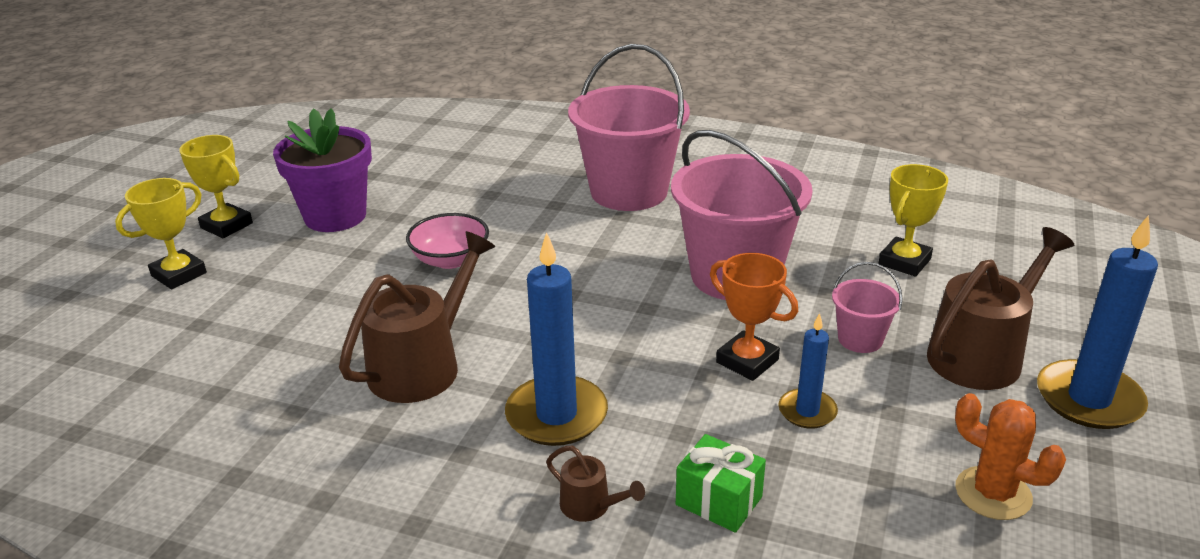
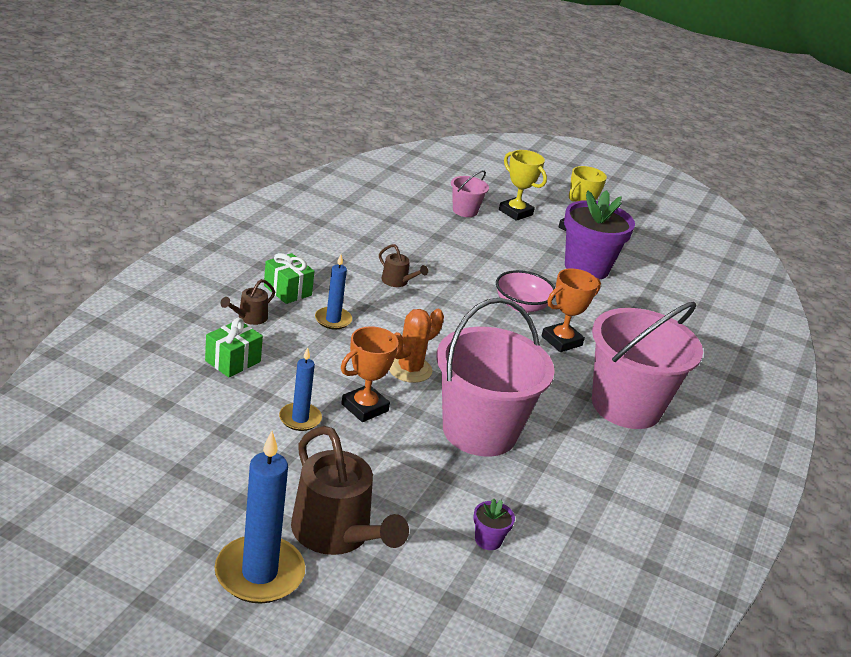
camera: 90 degrees right, 0 degrees up
brown watering can [339,231,496,403] -> brown watering can [379,244,428,287], size x0.47
blue candle [505,232,608,446] -> blue candle [315,255,352,329], size x0.57
pink bucket [832,262,903,353] -> pink bucket moved to [451,170,489,217]
yellow trophy [878,164,948,277] -> purple flower pot [473,499,515,550]
orange cactus [955,393,1066,520] -> orange cactus moved to [389,309,444,383]
none -> green gift [264,253,314,304]
none -> orange trophy [542,268,601,352]

